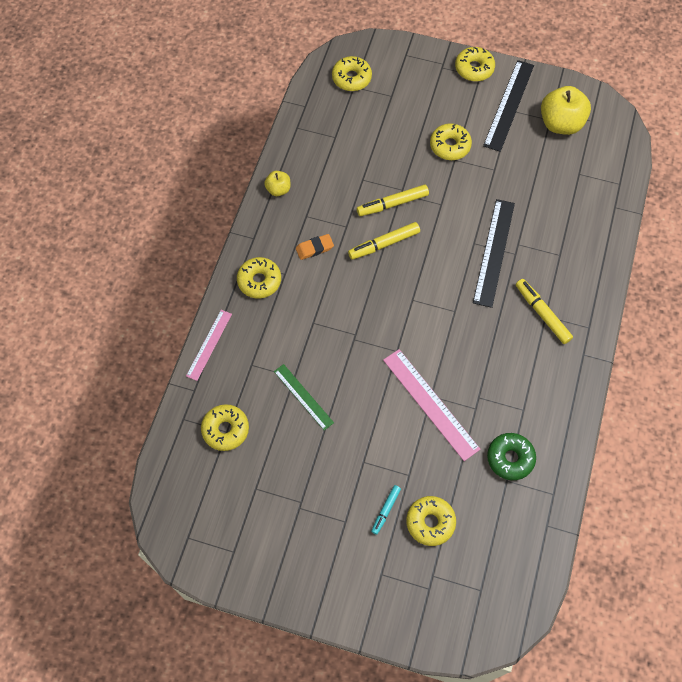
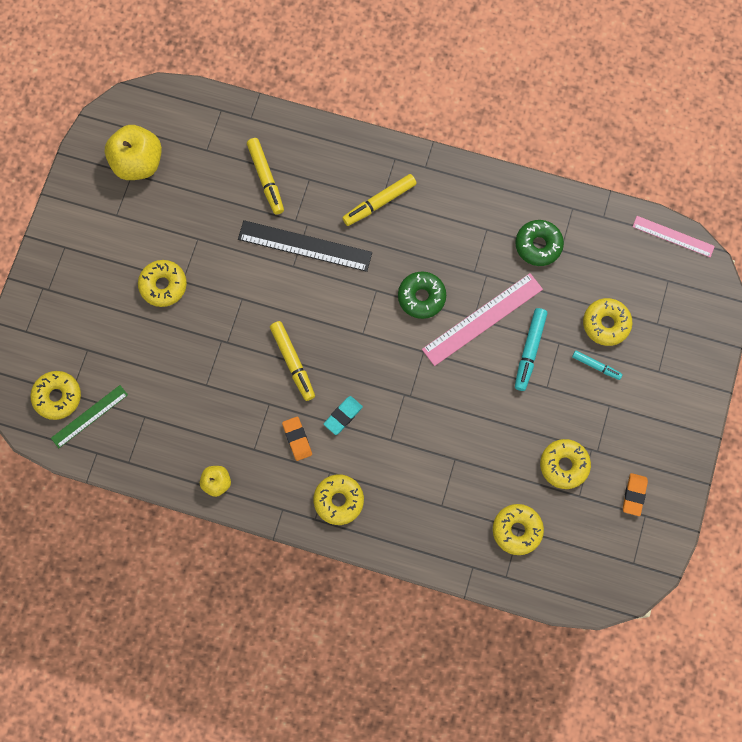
camera: 90 degrees left, 10 degrees up
pink ruler [186,310,232,381] -> pink ruler moved to [633,216,715,257]
green ruler [274,364,334,430] -> green ruler moved to [51,385,128,448]
yellow marker [357,185,429,216] -> yellow marker moved to [247,138,284,215]
yellow donut [455,47,495,81] -> yellow donut moved to [540,439,591,489]
black ruler [483,60,534,152] -> none
none -> turquoise eraser [324,396,363,435]
none -> green donut [398,271,446,319]
none -> turquoise marker [515,308,547,391]
none -> orange eraser [623,473,648,516]

